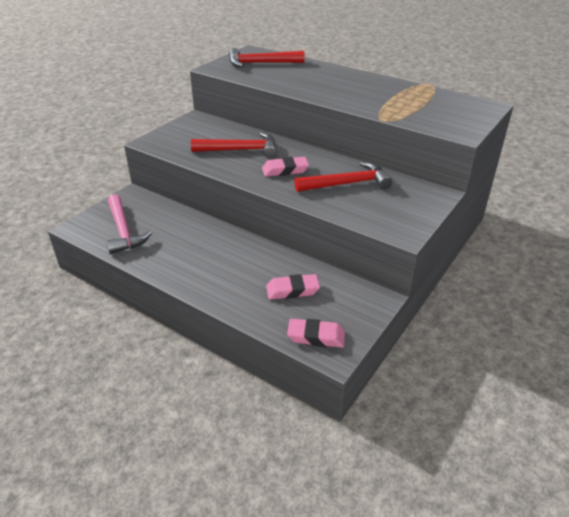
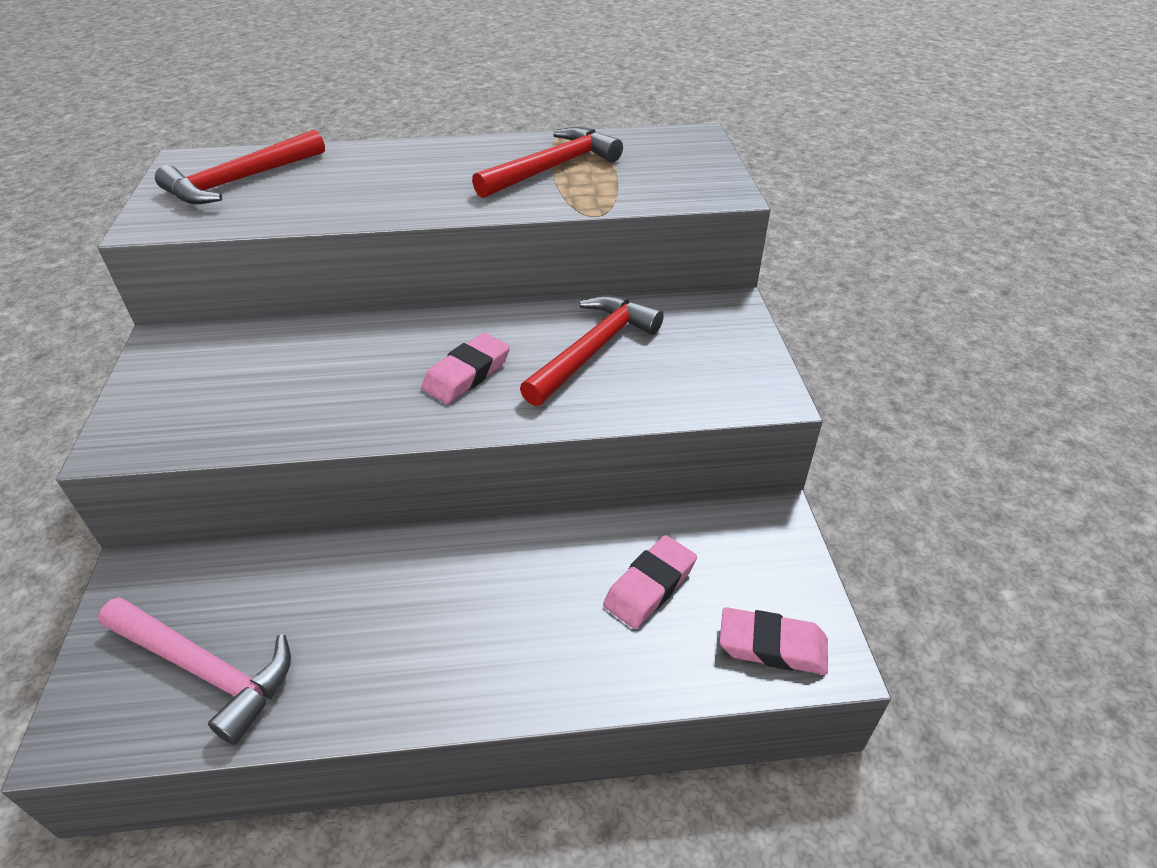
camera: 40 degrees left, 5 degrees up
red hammer [191,133,277,158] -> red hammer moved to [472,127,623,198]
pink eraser [287,319,345,348] -> pink eraser turned 45 degrees clockwise [720,607,828,675]

